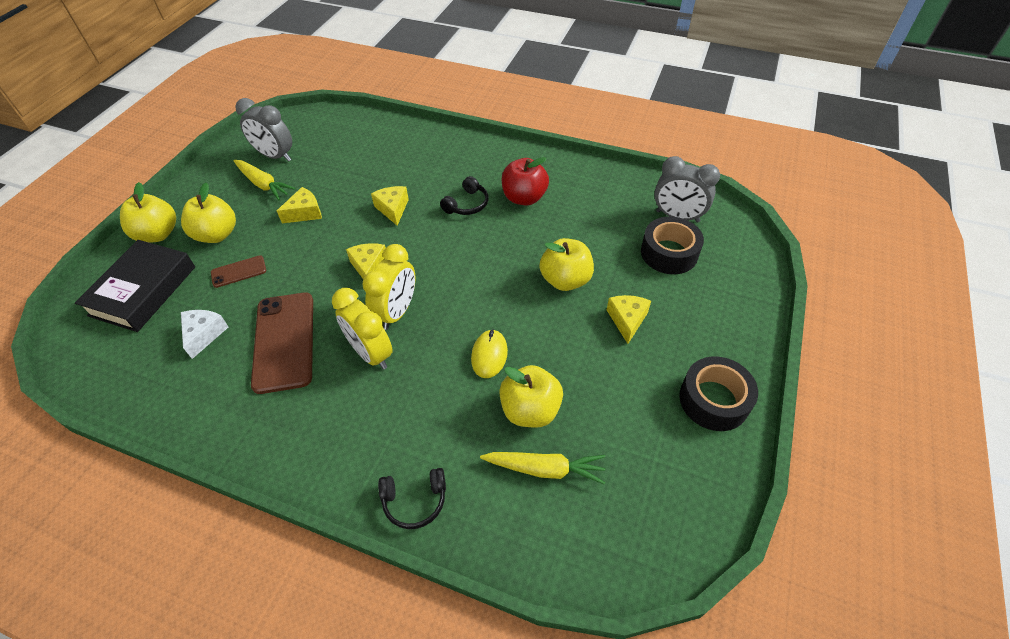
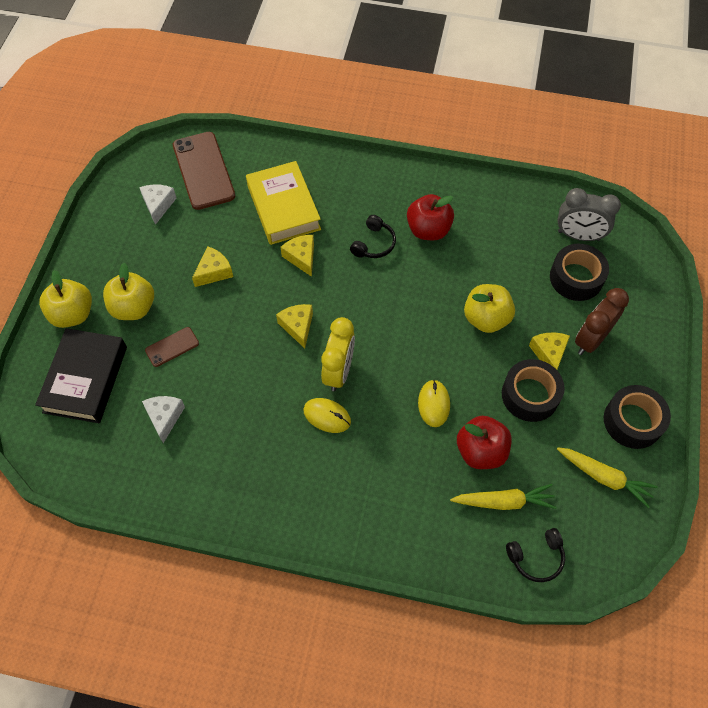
camera: 10 degrees left, 10 degrees up
yellow carrot [233,160,295,200] -> yellow carrot moved to [557,447,658,508]
grey clock [235,98,292,162] -> white cheese [139,184,176,225]
brown phone [251,292,313,394] -> brown phone moved to [173,132,235,210]
yellow clock [332,288,393,369] -> yellow mouse [303,398,351,433]
black headphones [378,468,446,529] -> black headphones moved to [506,528,565,582]
yellow apple [499,365,563,428] -> red apple [457,416,512,469]
none -> yellow book [246,161,321,245]
none -> black tape [502,359,565,422]
none -> brown clock [575,288,629,355]

